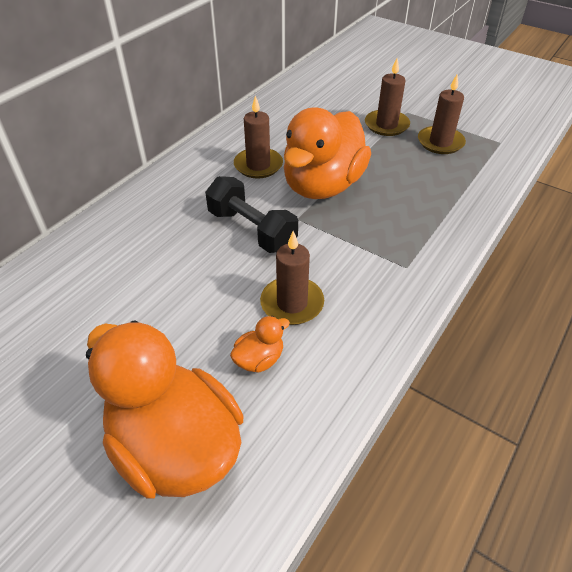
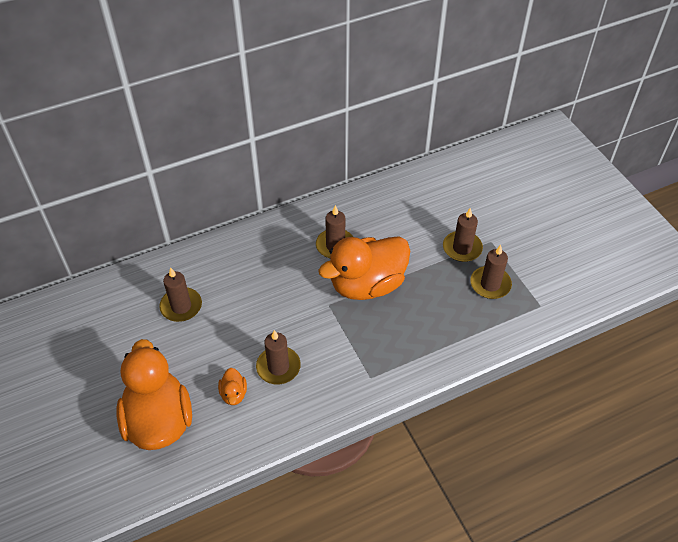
camera: 30 degrees right, 5 degrees up
black dumbbell [205,176,298,253] -> none
orange duck [230,316,290,373] -> orange duck turned 90 degrees clockwise [218,368,247,405]
none -> brown candle [159,267,202,322]

